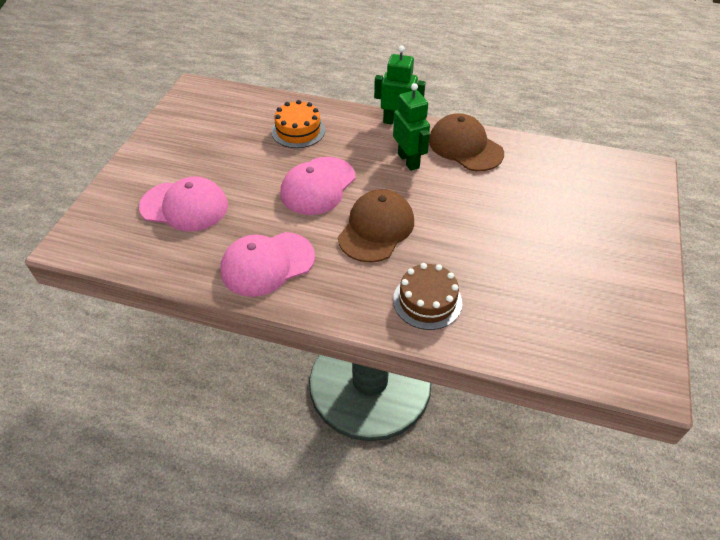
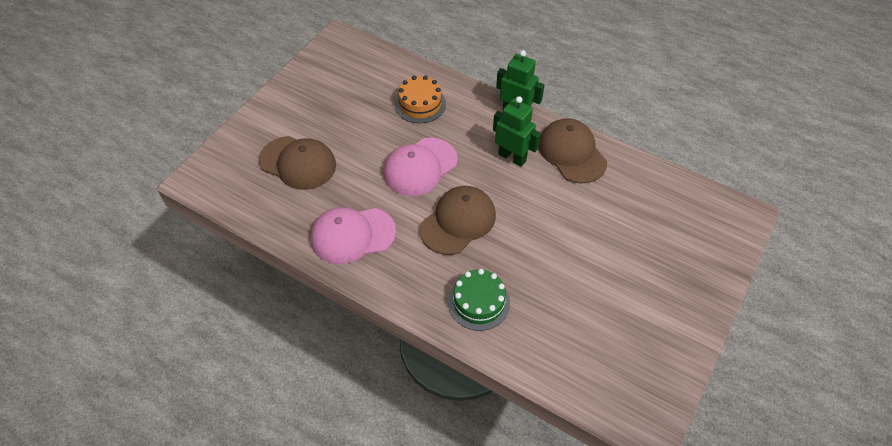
camera: 15 degrees right, 5 degrees up
pink cap [139,176,228,232] -> brown cap [259,136,336,190]
green robot [393,83,430,171] -> green robot turned 45 degrees counterclockwise [493,96,541,167]
brown cake [393,263,462,330] -> green cake [448,269,510,331]

